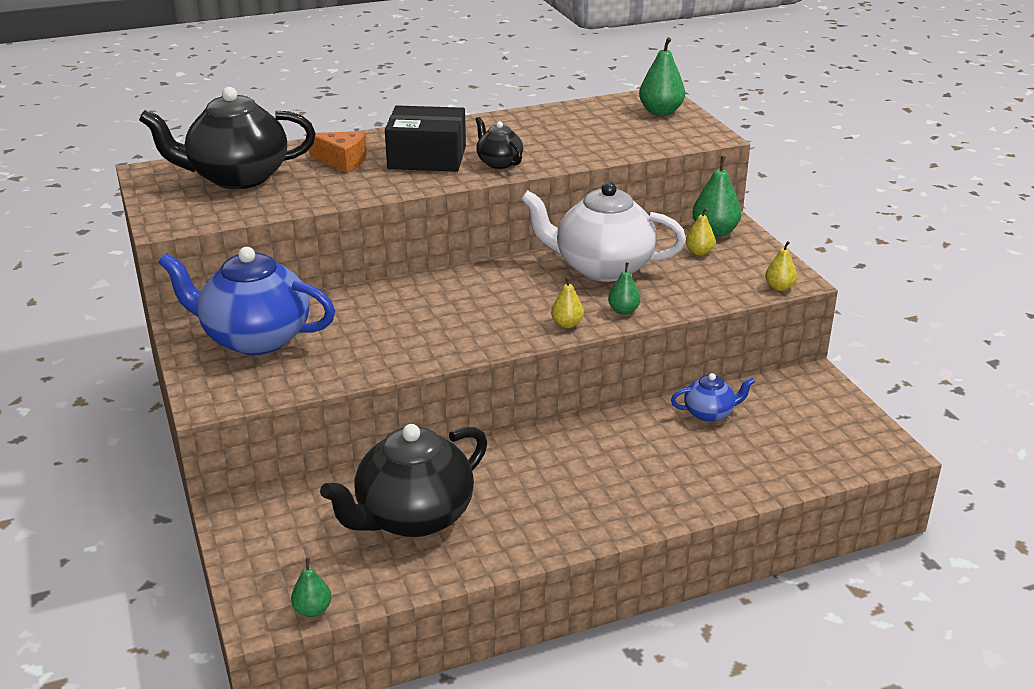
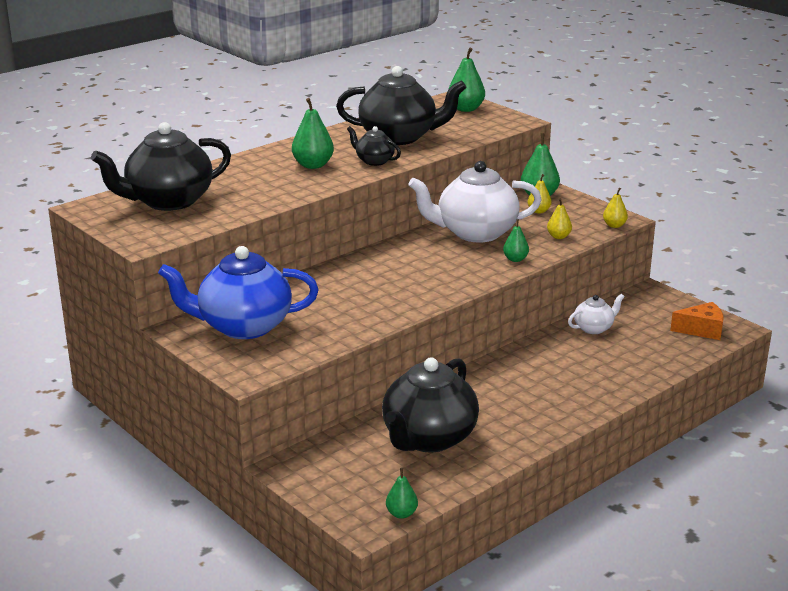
camera: 20 degrees left, 5 degrees down
orange cheese [309,131,366,173] -> orange cheese moved to [670,302,724,340]
black box [385,105,466,172] -> green pear [292,98,334,169]
yellow pear [551,276,584,328] -> yellow pear moved to [547,198,572,239]
blue teapot [671,373,755,422] -> white teapot [568,294,625,334]
none -> black teapot [336,66,466,145]

